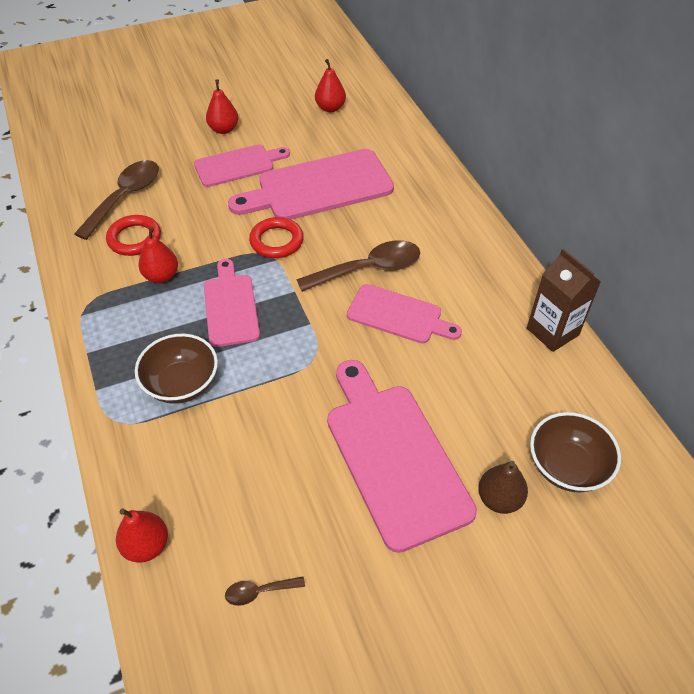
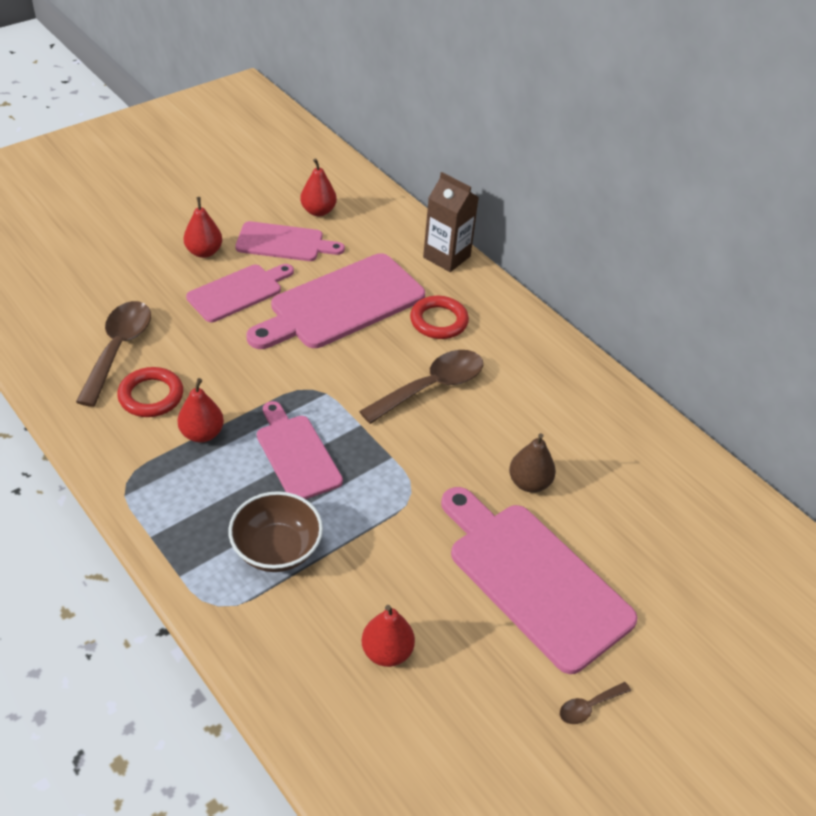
camera: 20 degrees left, 5 degrees down
red pear [116,509,168,563] -> red pear moved to [362,605,415,667]
brown spoon [225,576,305,606] -> brown spoon moved to [560,682,631,724]
red ring [249,217,304,258] -> red ring moved to [410,296,469,339]
pink cutting board [347,284,462,344] -> pink cutting board moved to [235,221,345,261]
brown pear [478,461,528,514] -> brown pear moved to [509,433,556,493]
brown carton [527,249,601,352] -> brown carton moved to [423,172,479,272]
brown bowl [530,412,621,492] -> none

